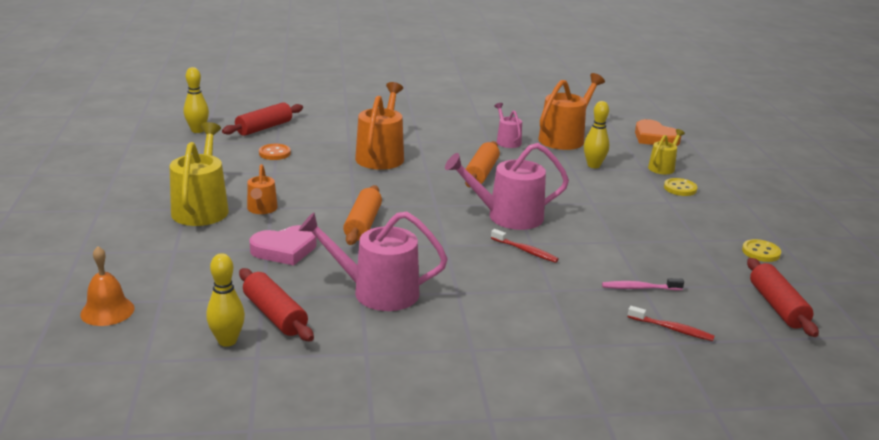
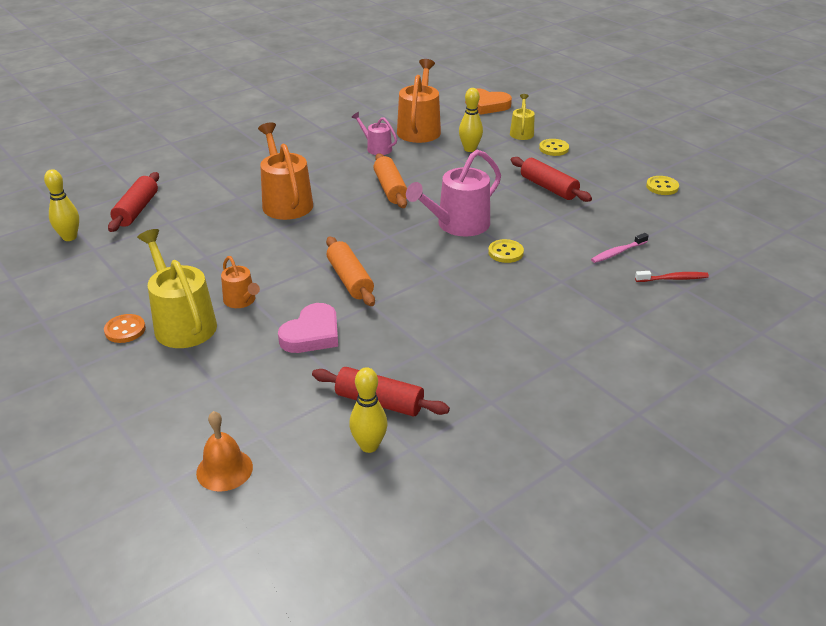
camera: 30 degrees left, 10 degrees up
orange button [259,144,291,160] -> orange button moved to [104,314,146,343]
pink watering can [298,212,448,311] -> none
red toothbrush [491,229,559,263] -> yellow button [488,239,524,263]
red rolling pin [747,258,819,337] -> red rolling pin moved to [511,157,592,202]

